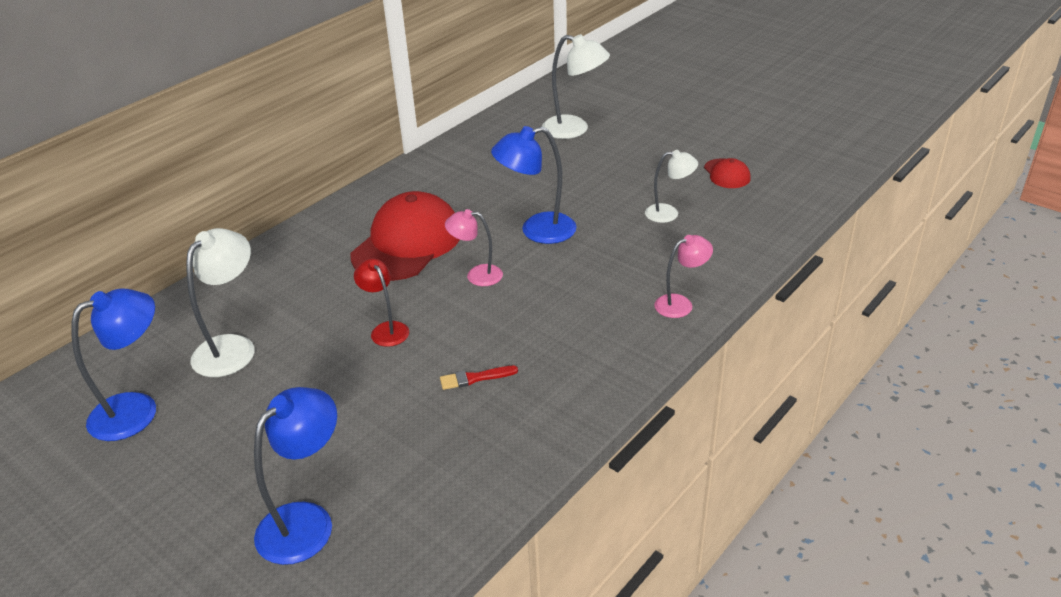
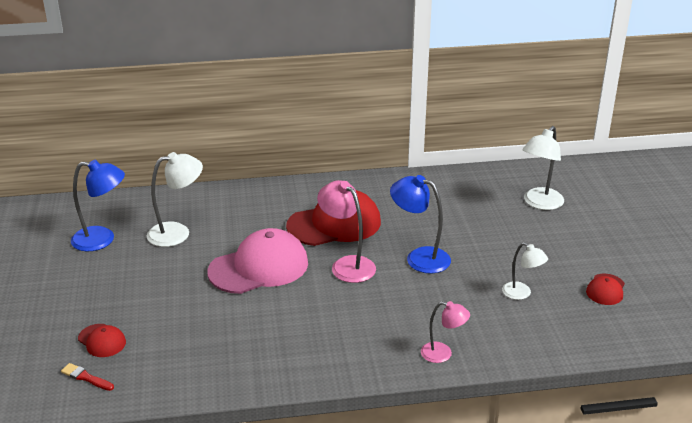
camera: 40 degrees right, 5 degrees down
blue lamp [254,387,337,565] -> red cap [78,324,126,357]
red lamp [354,258,409,347] -> pink cap [207,228,308,294]
red brush [440,366,518,390] -> red brush moved to [61,363,114,391]
pink lamp [445,209,503,286] -> pink lamp [317,180,376,283], size x1.61
white lamp [542,34,610,139] -> white lamp turned 60 degrees clockwise [523,126,564,210]

